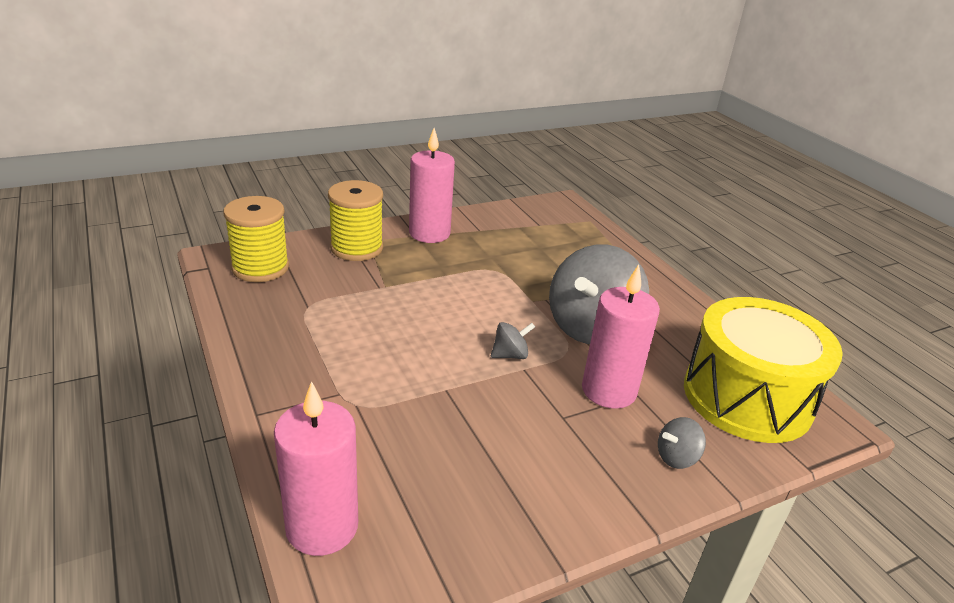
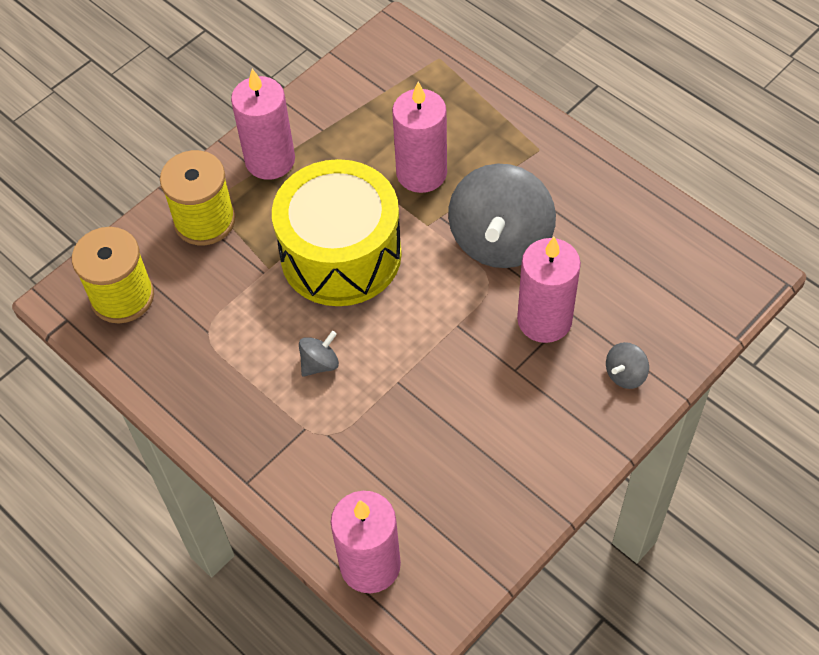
camera: 15 degrees left, 25 degrees up
grey spinning top [491,322,535,359] -> grey spinning top moved to [299,331,339,377]
yellow drum [684,297,843,443] -> yellow drum moved to [272,159,402,306]
none -> pink candle [392,82,447,193]

